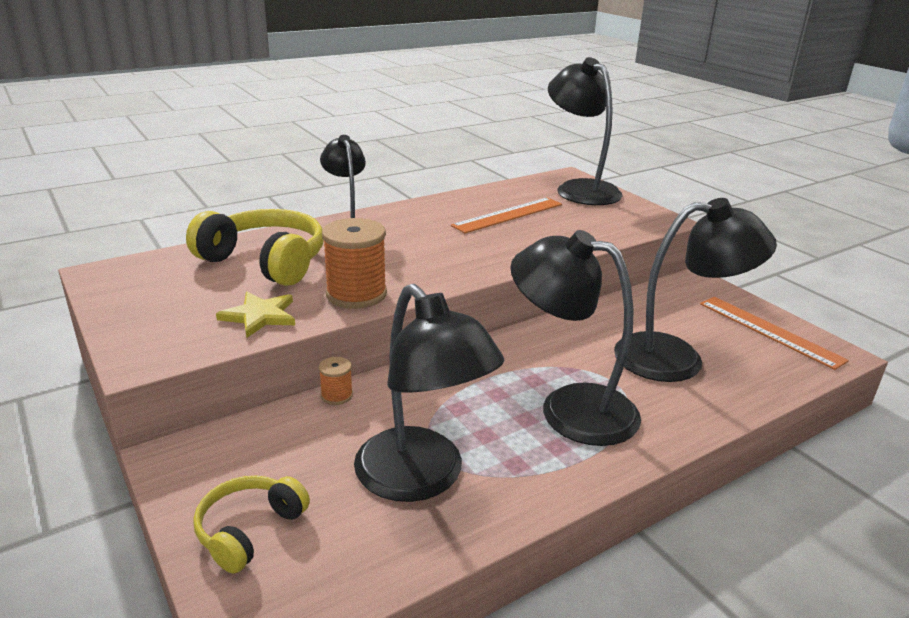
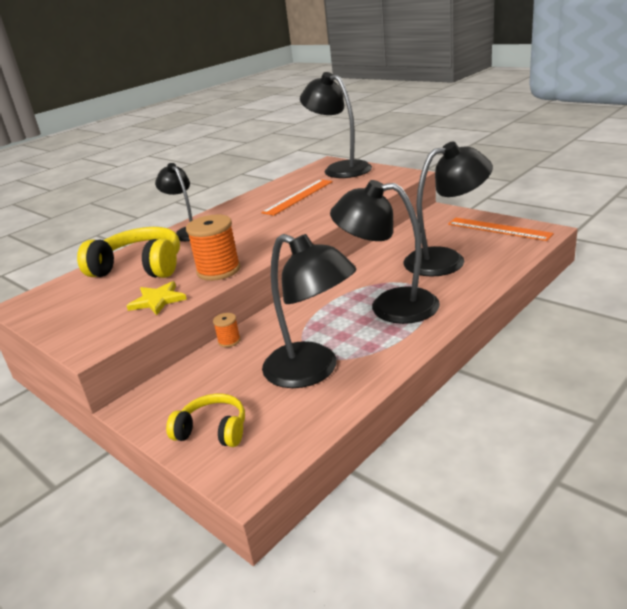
camera: 10 degrees left, 0 degrees up
yellow headphones [193,475,310,574] -> yellow headphones turned 90 degrees clockwise [166,394,245,447]

